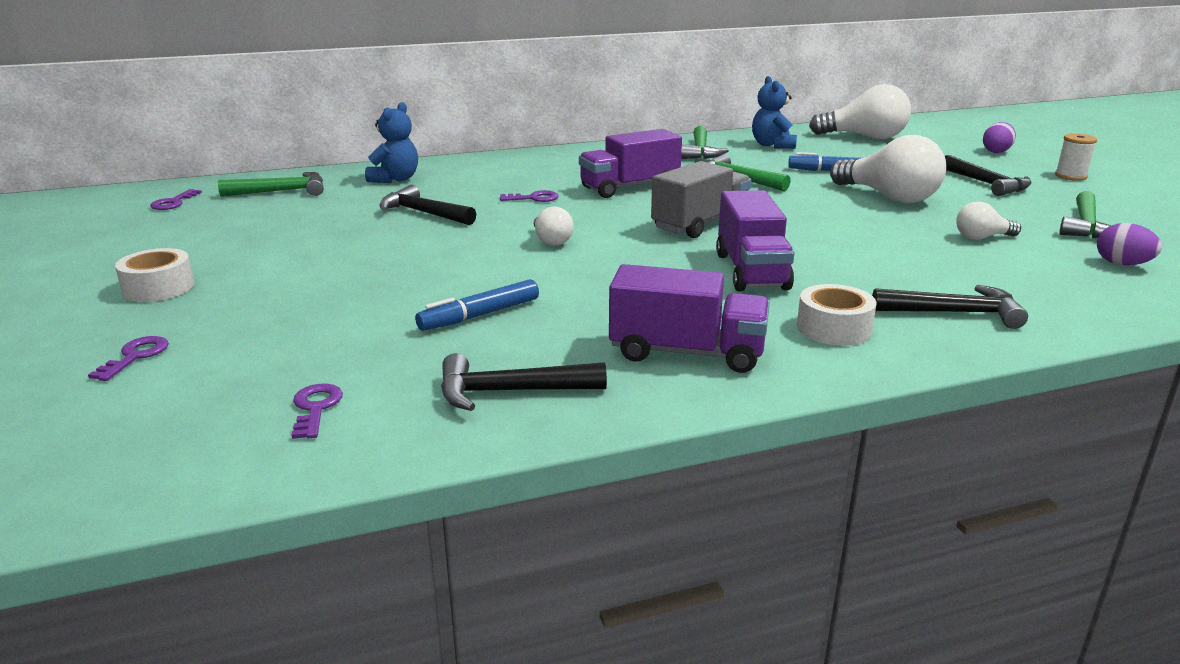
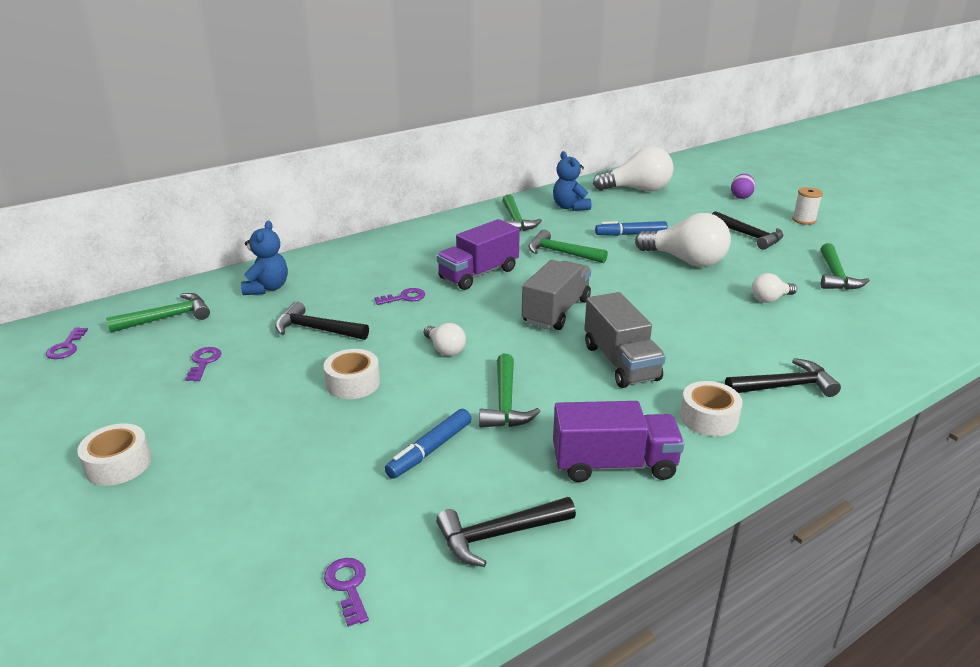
camera: 15 degrees left, 5 degrees up
purple key [88,336,169,381] -> purple key moved to [185,347,221,381]
purple truck [716,190,794,291] -> grey truck [584,292,666,388]
purple egg [1097,223,1162,266] -> none
none -> white tape [324,349,380,399]
none -> green hammer [479,354,541,427]

